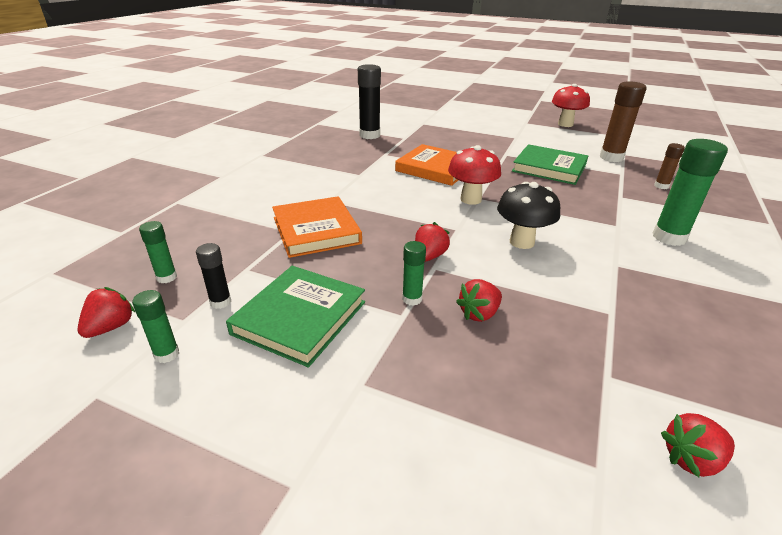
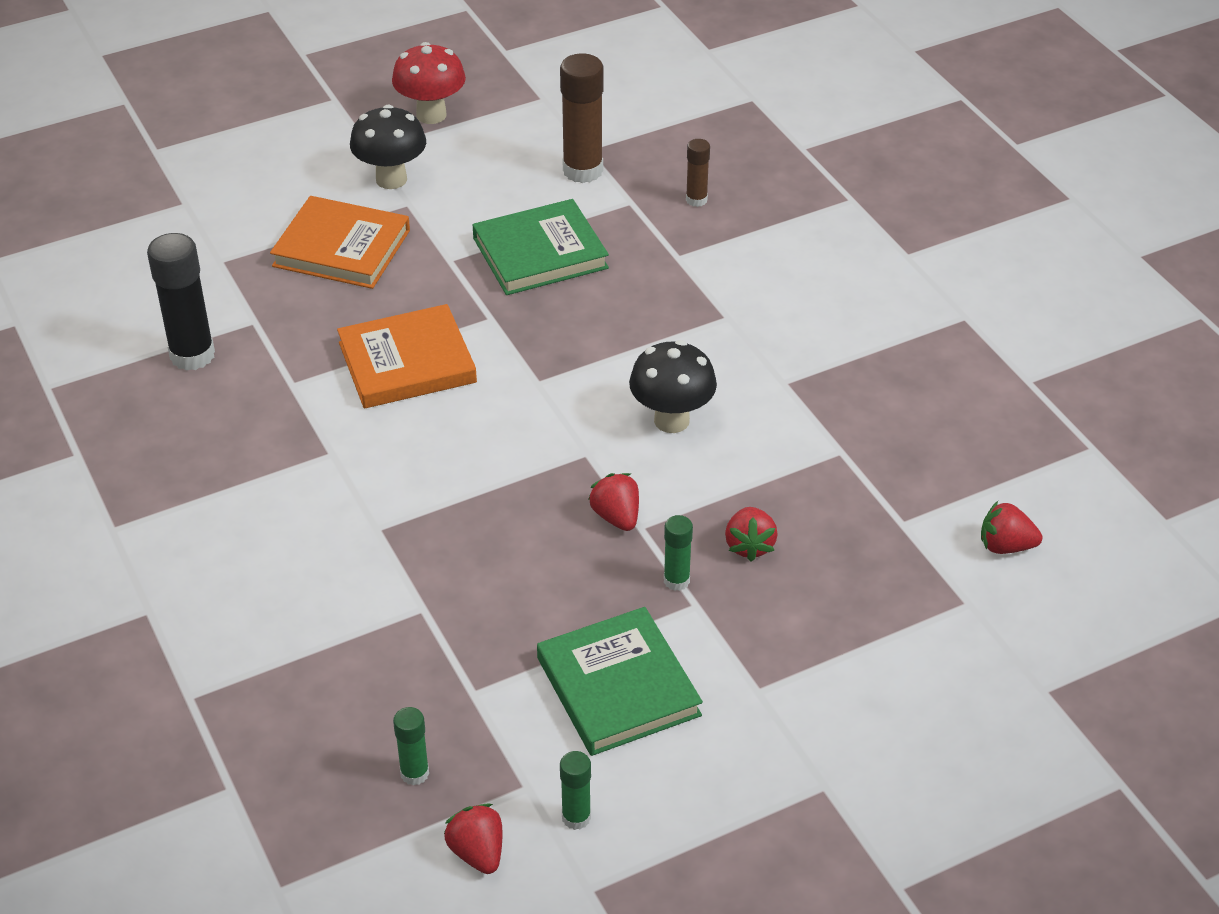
camera: 50 degrees left, 10 degrees up
black glue stick [196,243,231,309] -> none
orange book [272,196,362,258] -> orange book moved to [270,196,410,289]
red mushroom [448,145,501,205] -> none
green glue stick [653,139,728,246] -> none
red strawberry [661,413,735,477] -> red strawberry turned 75 degrees clockwise [981,501,1042,554]
none -> black mushroom [350,104,426,189]

